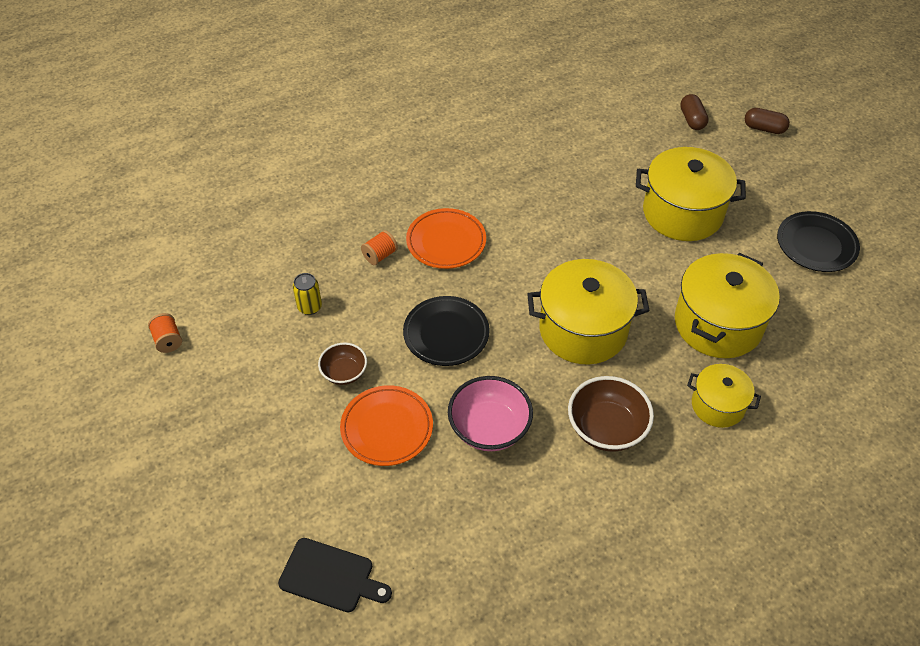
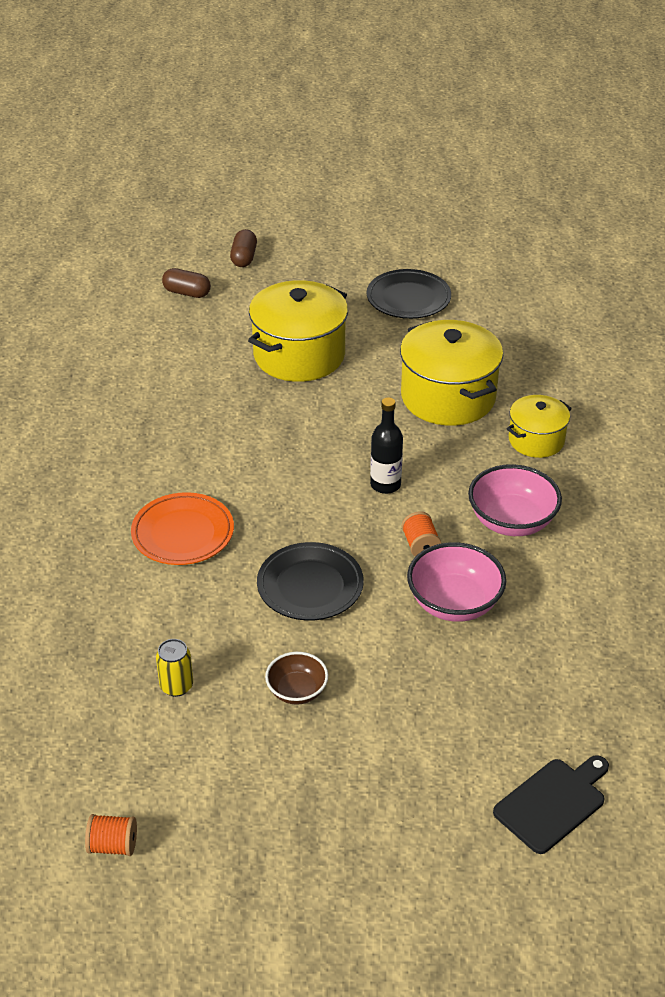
camera: 60 degrees left, 10 degrees down
orange plate [340,385,433,466] -> none
orange spool [361,230,398,265] -> orange spool moved to [402,511,441,557]
yellow pot [527,259,650,365] -> black bottle [370,397,403,494]
brown bowl [568,376,654,452] -> pink bowl [468,464,562,536]
brown capsule [745,108,790,134] -> brown capsule turned 45 degrees counterclockwise [230,229,257,267]

